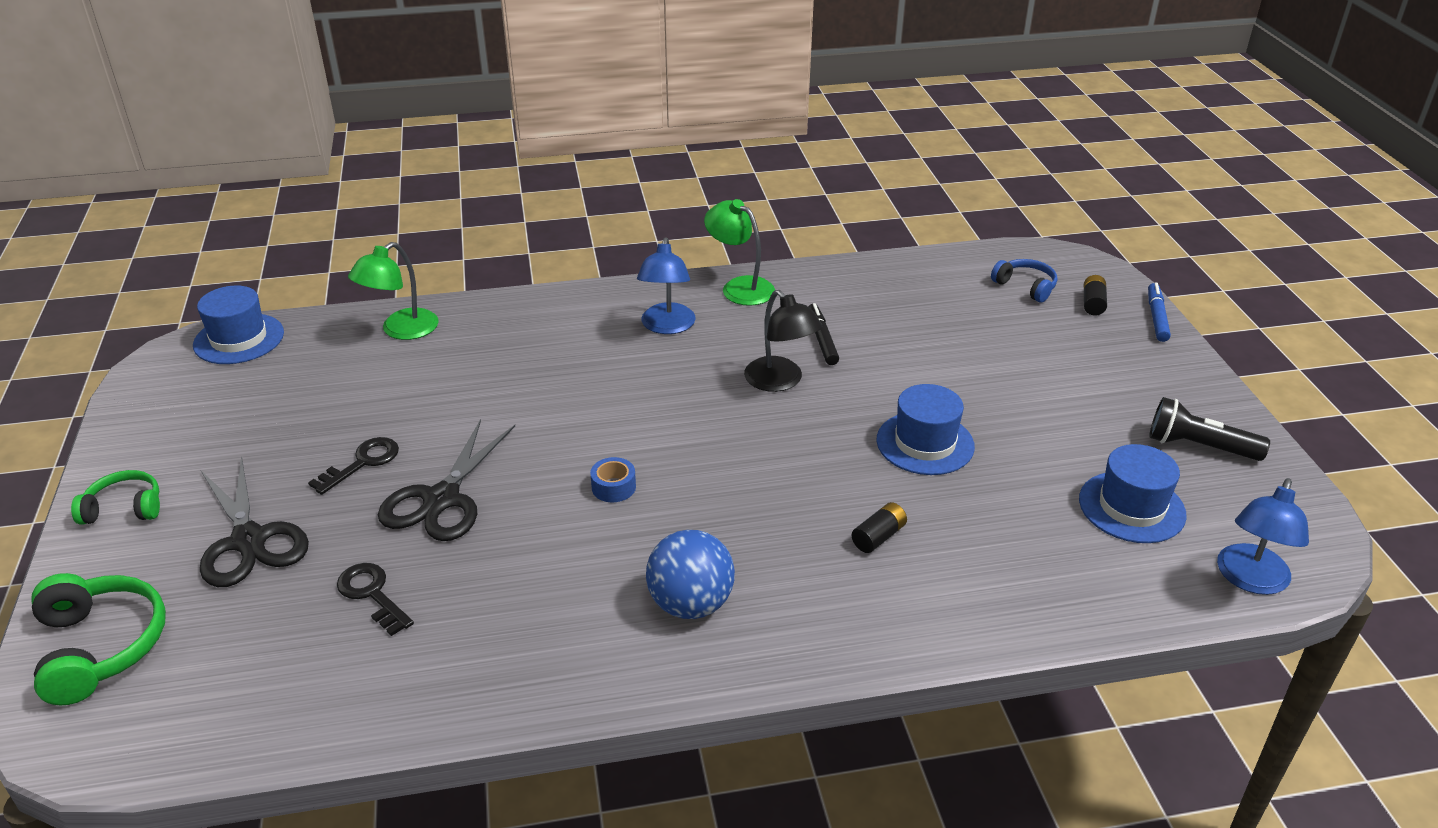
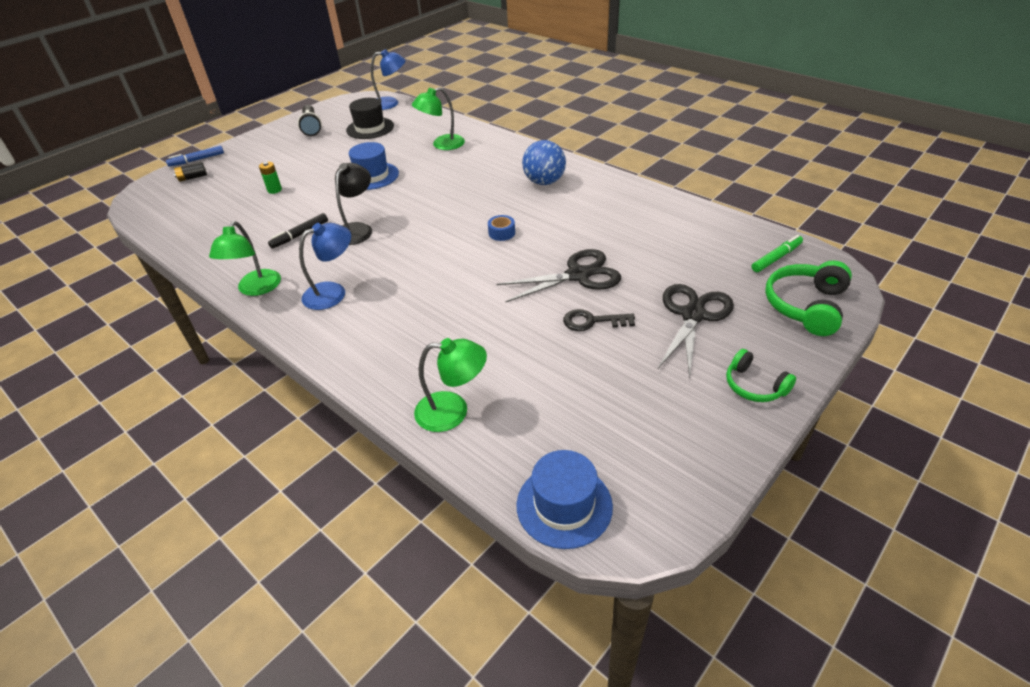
camera: 125 degrees left, 5 degrees up
black key [337,563,414,636] -> none
black battery [851,502,907,553] -> none
blue headphones [991,259,1057,302] -> none
blue hat [1079,444,1187,543] -> black hat [346,98,394,139]
none -> green battery [259,162,282,194]
none -> green lamp [412,87,465,150]
none -> green marker [752,235,803,272]

